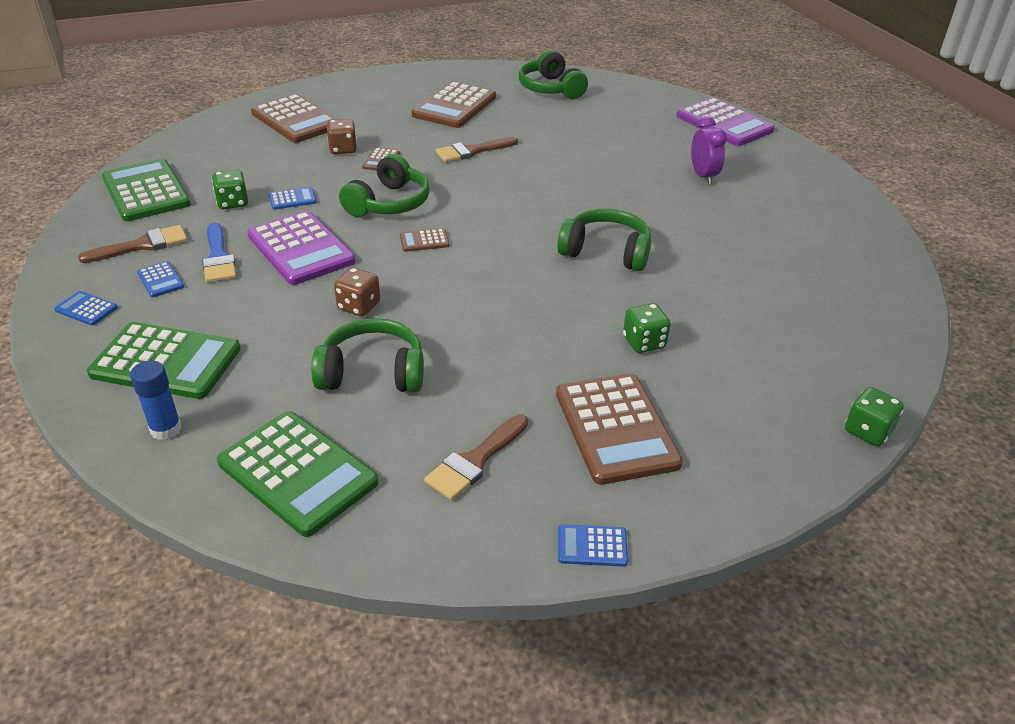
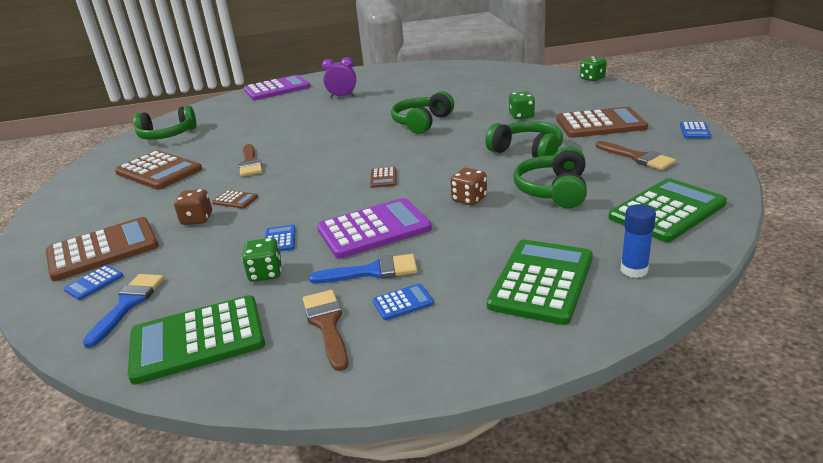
camera: 75 degrees left, 10 degrees down
blue calculator [54,291,118,325] -> blue calculator moved to [64,265,123,300]
green headphones [339,154,430,217] -> green headphones moved to [485,121,563,158]
none -> blue brush [82,274,165,348]

